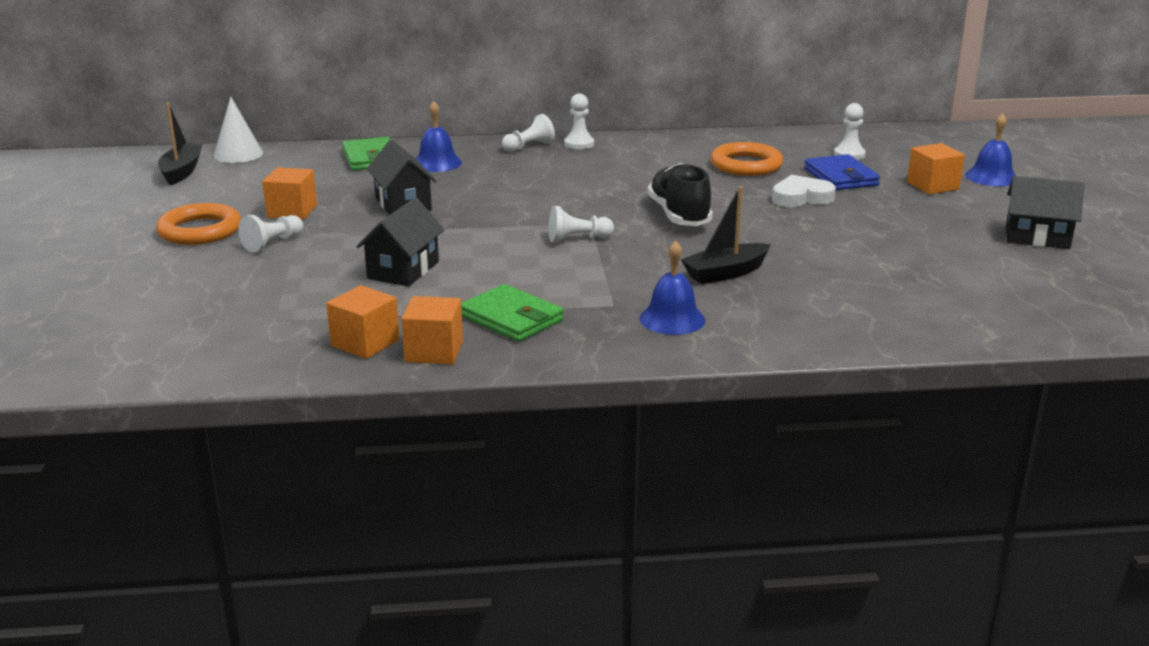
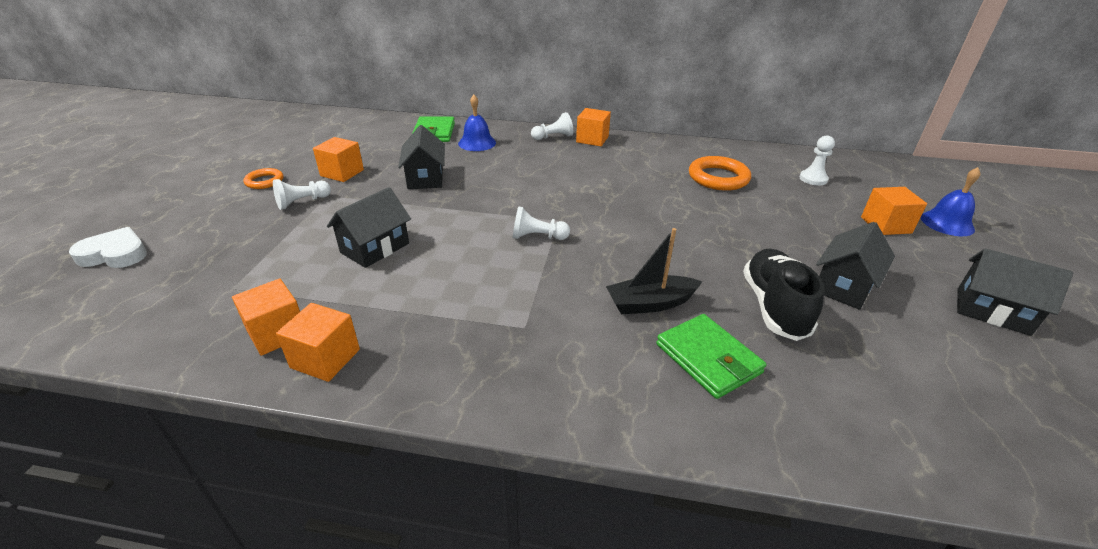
camera: 15 degrees right, 10 degrees up
orange ring [156,203,241,245] -> orange ring [243,168,284,189], size x0.58
black boat [158,102,202,185] -> none
white cone [214,96,263,163] -> none
green wallet [461,284,564,342] -> green wallet moved to [656,314,766,399]
white pawn [564,93,594,149] -> orange cube [576,108,611,146]
blue bell [639,241,705,335] -> none
black shoe [648,163,713,226] -> black shoe moved to [743,249,824,341]
white heart [772,175,836,207] -> white heart moved to [69,227,147,268]
blue wallet [804,154,880,190] -> none
none -> black house [816,222,895,310]

